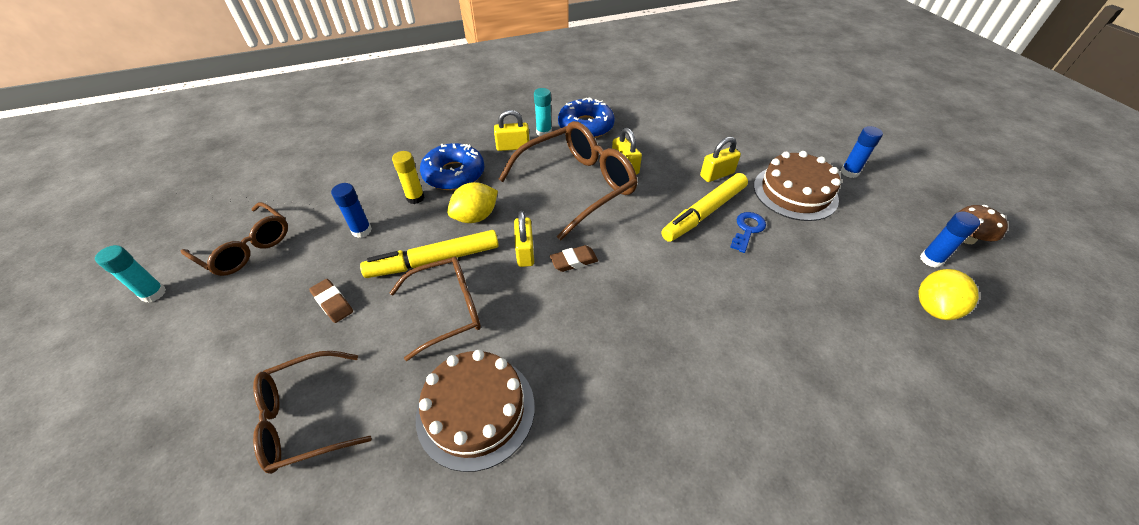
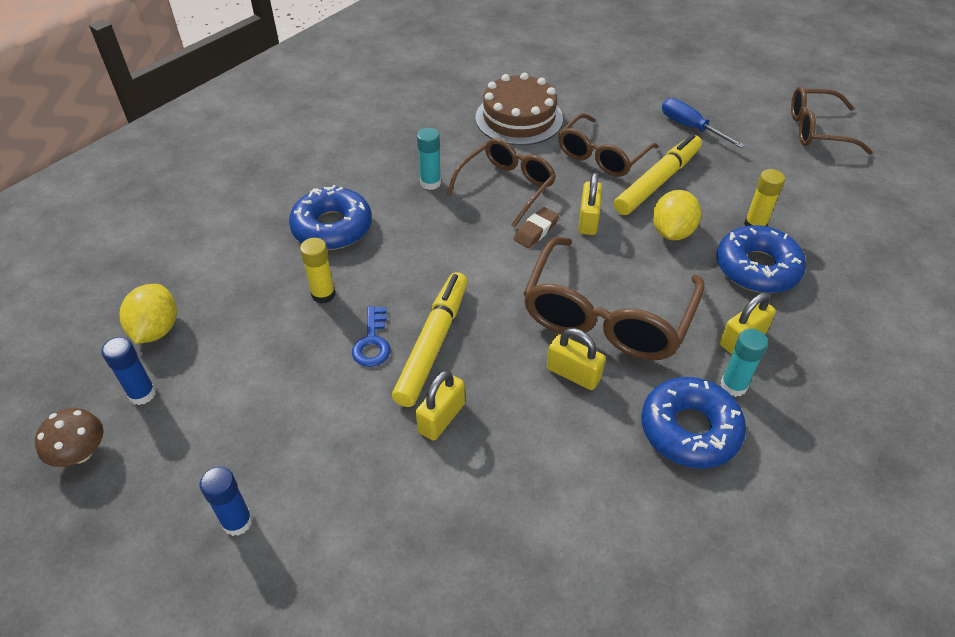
camera: 150 degrees right, 0 degrees up
turquoise glue stick [95,245,166,303] -> turquoise glue stick moved to [417,128,441,190]
brown glasses [253,351,372,474] -> brown glasses moved to [447,138,556,228]
brown eraser [309,279,353,323] -> blue screwdriver [662,98,745,148]
blue glue stick [331,183,372,238] -> none
yellow padlock [514,211,534,267] -> yellow padlock turned 45 degrees clockwise [578,173,602,235]
brown cake [754,151,841,221] -> none
none -> blue donut [289,185,372,250]
none -> yellow glue stick [300,238,335,304]

